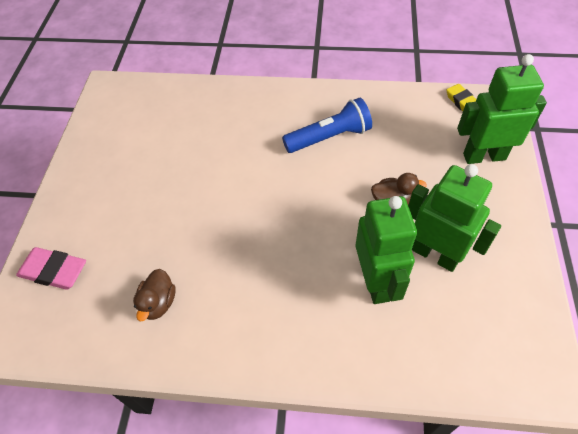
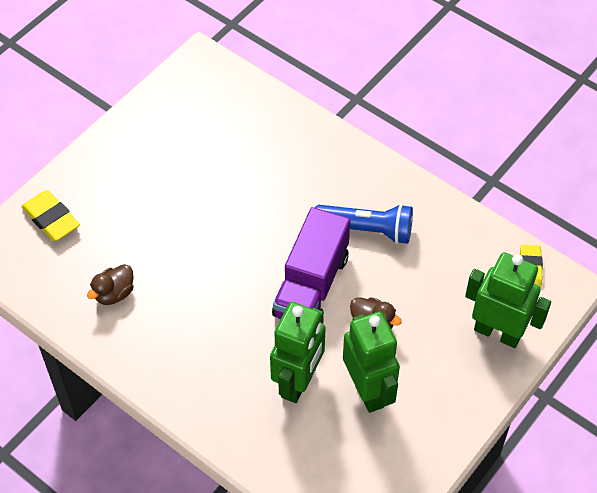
camera: 30 degrees right, 0 degrees up
pink eraser [16,247,86,290] -> yellow eraser [21,190,80,241]
none -> purple truck [272,207,350,319]

